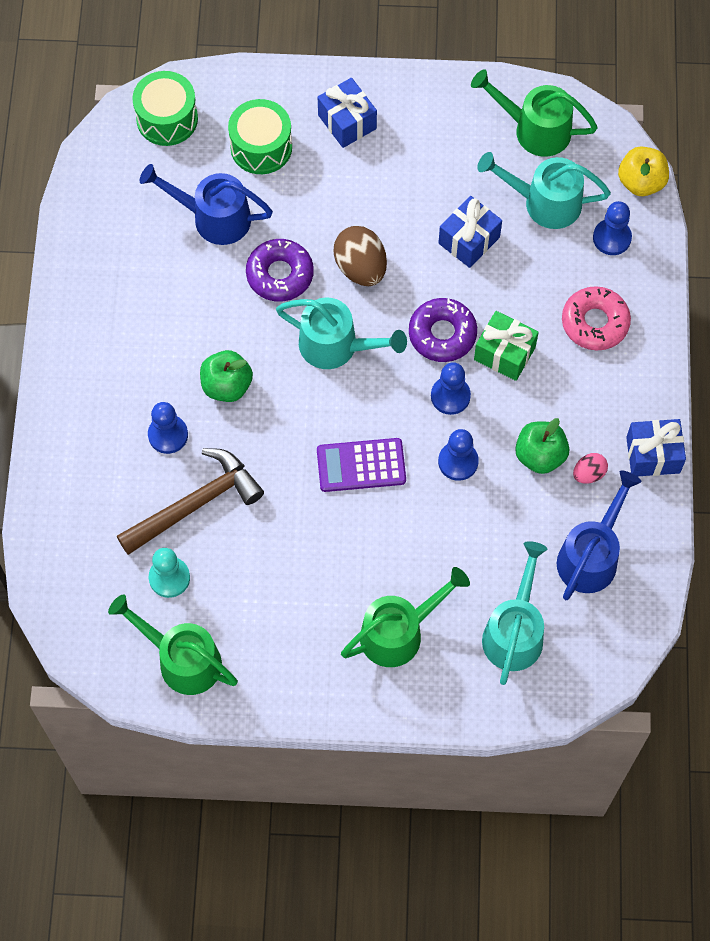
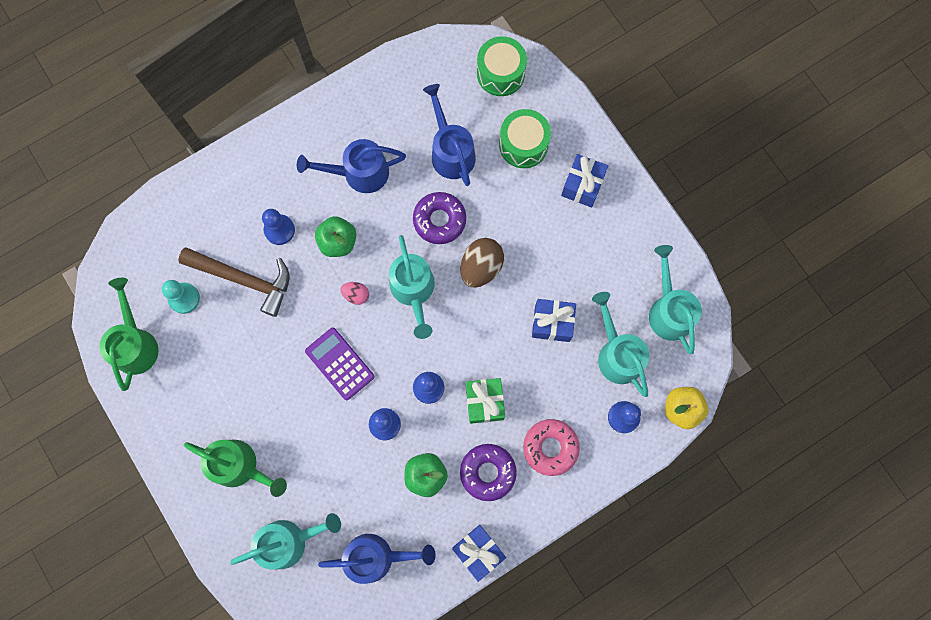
camera: 55 degrees right, 10 degrees up
purple donut [409,298,477,362] -> purple donut moved to [460,444,517,501]
green watering can [471,69,598,157] -> turquoise watering can [649,245,702,354]
pink egg [573,453,608,484] -> pink egg moved to [341,282,369,305]
none -> blue watering can [297,139,406,193]

